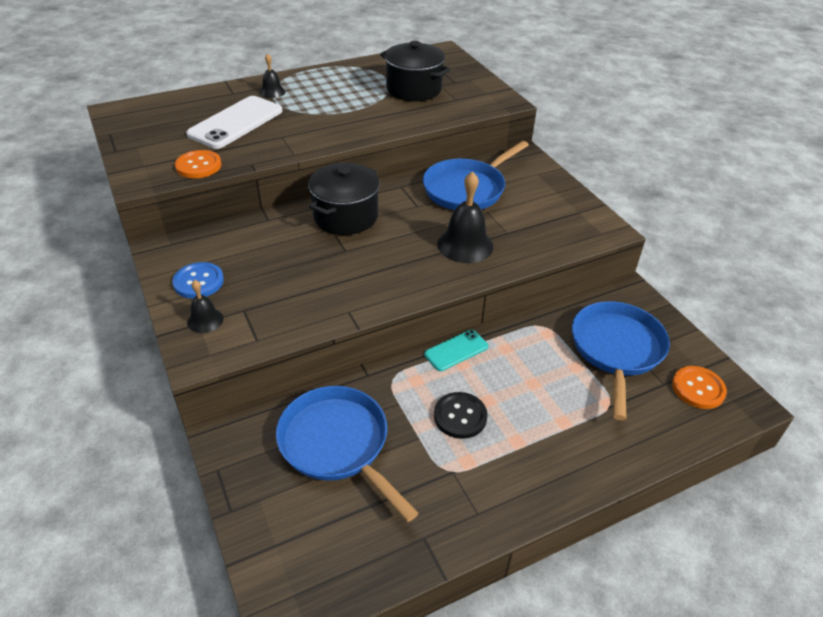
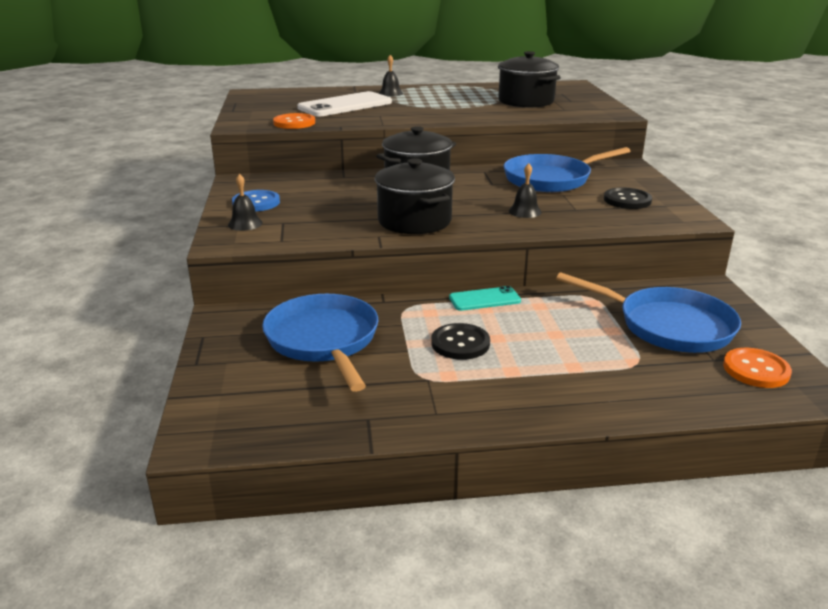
camera: 20 degrees right, 15 degrees down
black bell [438,171,493,263] -> black bell [509,163,542,218], size x0.55
blue pan [572,301,670,420] -> blue pan turned 90 degrees clockwise [556,272,741,353]
none -> black pot [374,158,455,234]
none -> black button [604,187,652,209]

